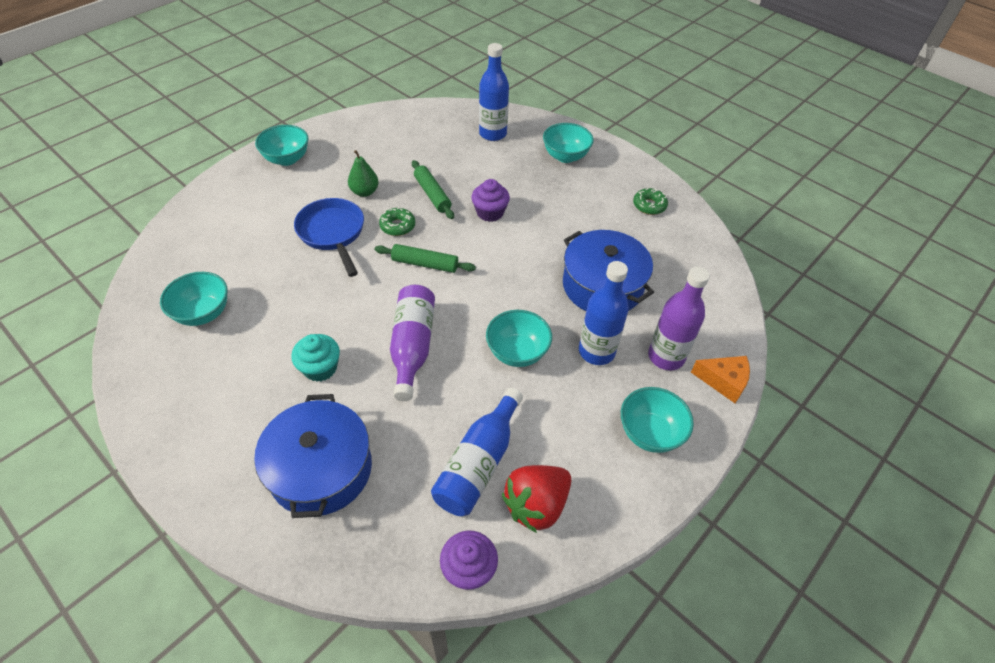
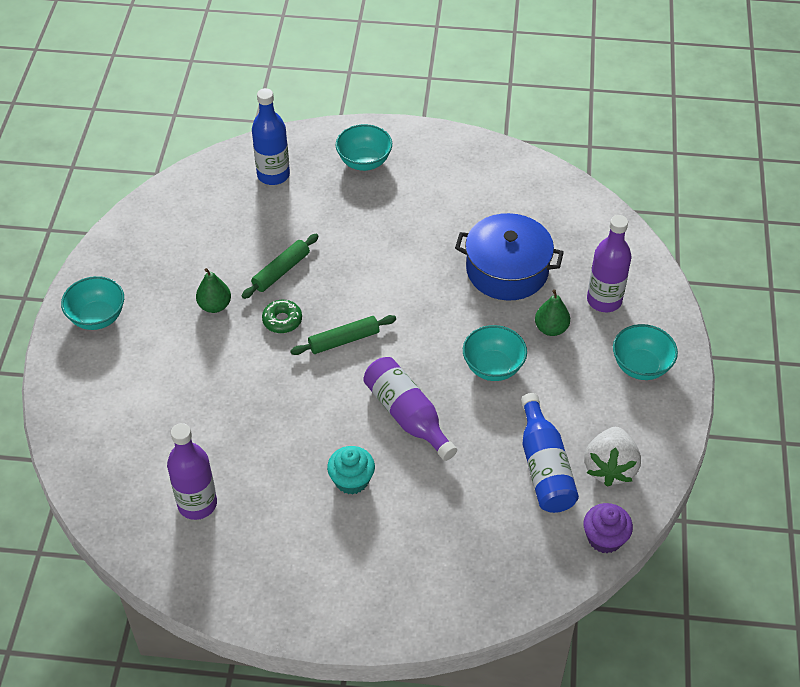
camera: 35 degrees left, 0 degrees up
turquoise bowl [160,272,228,326] -> purple bottle [167,423,217,520]
blue pot [254,394,372,518] -> none
blue pan [294,198,364,277] -> none
green rolling pin [412,160,454,219] -> green rolling pin turned 75 degrees counterclockwise [242,234,319,299]
purple cupcake [471,179,510,222] -> none
red strawberry [502,465,571,533] -> white strawberry [584,427,641,487]
blue bottle [579,261,629,365] -> green pear [535,289,570,336]
green donut [633,188,668,215] -> none
orange cheese [691,356,750,403] -> none

